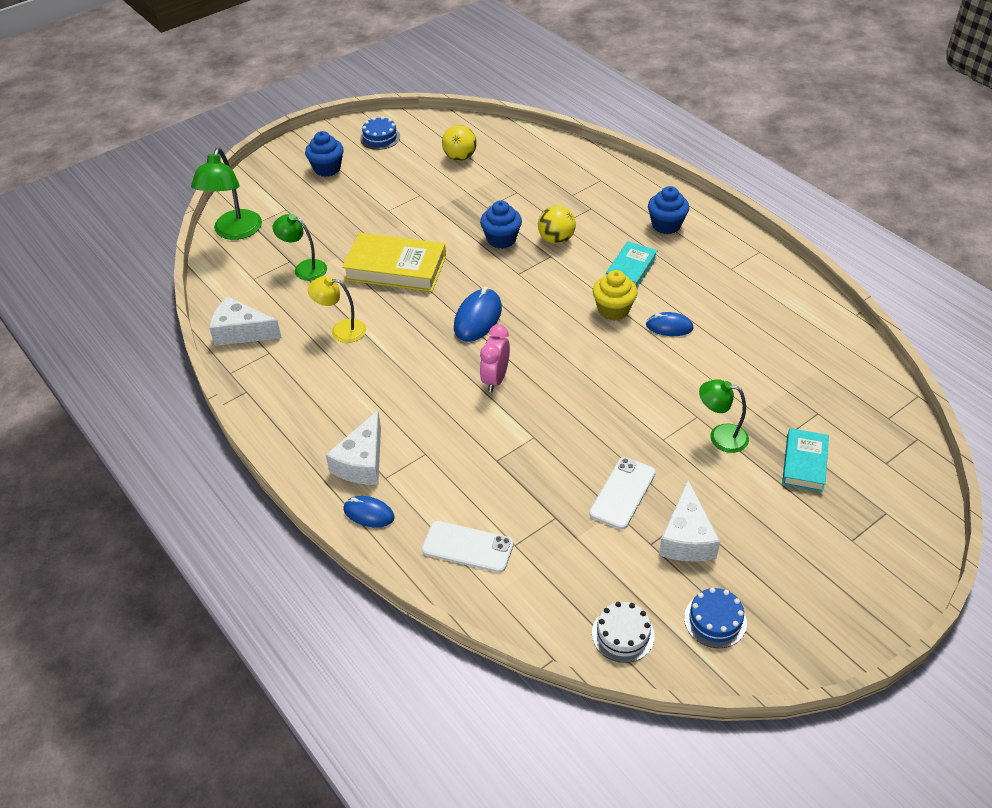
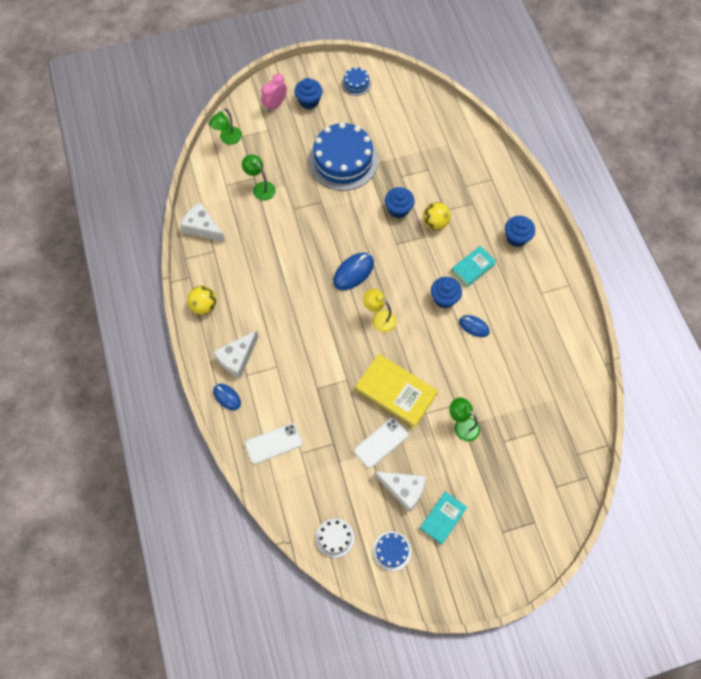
camera: 20 degrees right, 20 degrees up
green lamp [191,148,262,240] -> green lamp [209,108,242,145], size x0.65
yellow lamp [308,276,366,343] -> yellow lamp moved to [363,289,397,332]
yellow book [342,233,446,292] -> yellow book moved to [355,354,438,428]
white phone [422,521,514,573] -> white phone turned 60 degrees counterclockwise [245,423,303,464]
yellow ball [442,125,477,161] -> yellow ball moved to [187,286,217,315]
pink clock [480,324,510,392] -> pink clock moved to [261,73,287,112]
yellow cupcake [593,270,638,321] -> blue cupcake [431,277,462,308]
white cheese [659,480,720,562] -> white cheese turned 90 degrees counterclockwise [374,471,426,513]
turquoise book [782,428,829,492] -> turquoise book moved to [420,491,467,545]
none -> blue cake [308,122,378,191]

